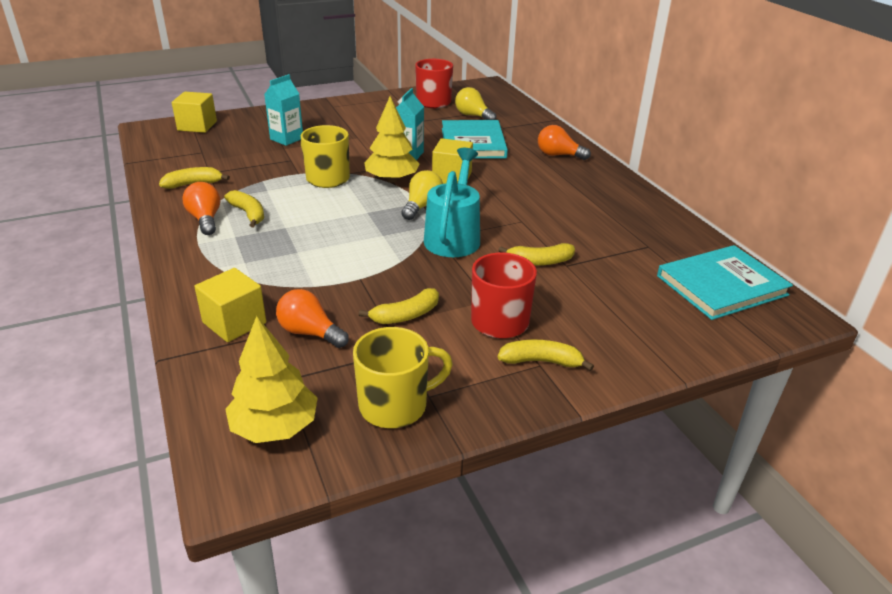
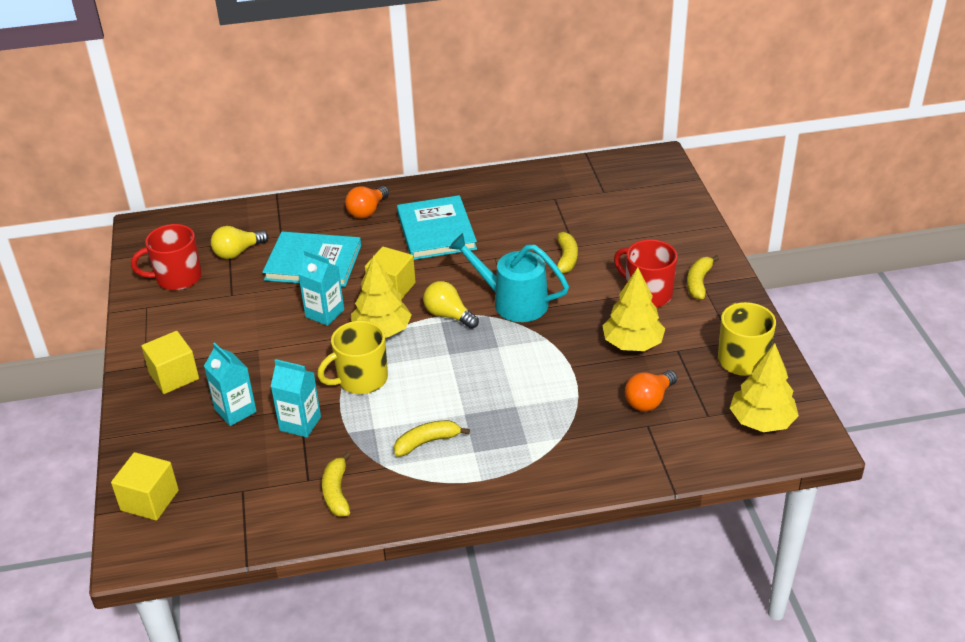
camera: 75 degrees left, 5 degrees up
orange light bulb [182,182,220,235] -> none
yellow cube [194,268,266,342] -> yellow cube moved to [141,331,199,394]
yellow banana [359,288,439,324] -> yellow tree [602,268,665,351]
turquoise book [657,245,793,320] -> turquoise book moved to [397,195,477,260]
none -> turquoise carton [271,359,321,438]

